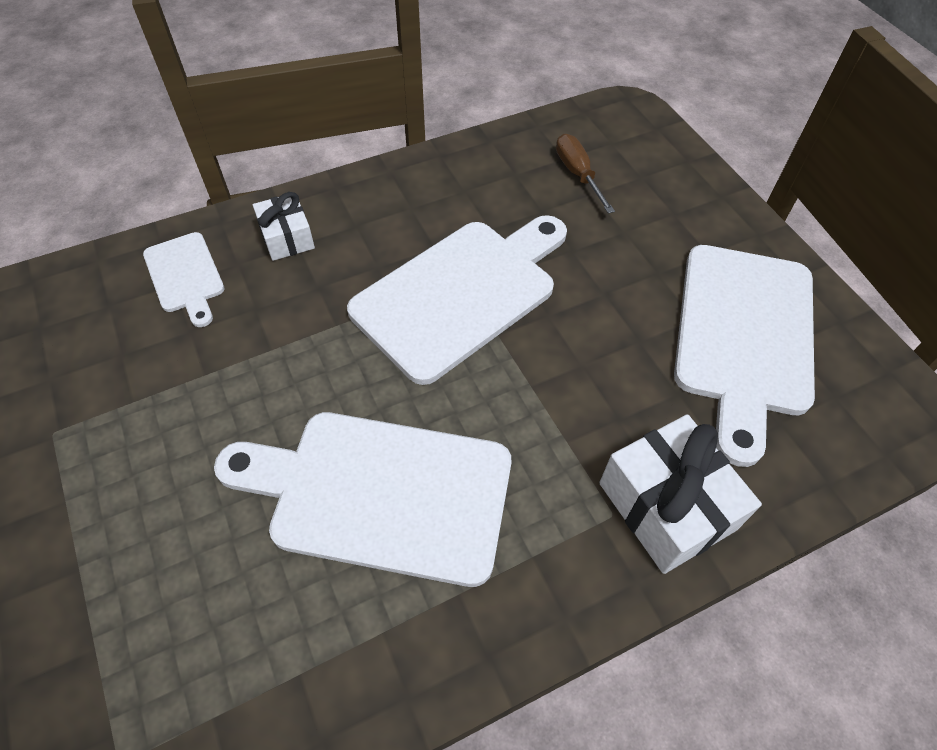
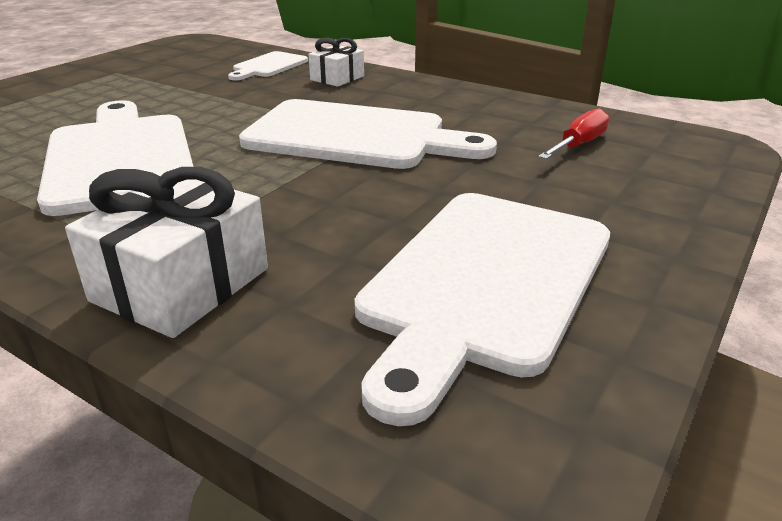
camera: 60 degrees right, 25 degrees down
brown screwdriver [556,134,615,214] -> red screwdriver [538,108,609,159]
white cutting board [674,245,815,467] -> white cutting board turned 45 degrees counterclockwise [355,193,610,426]

